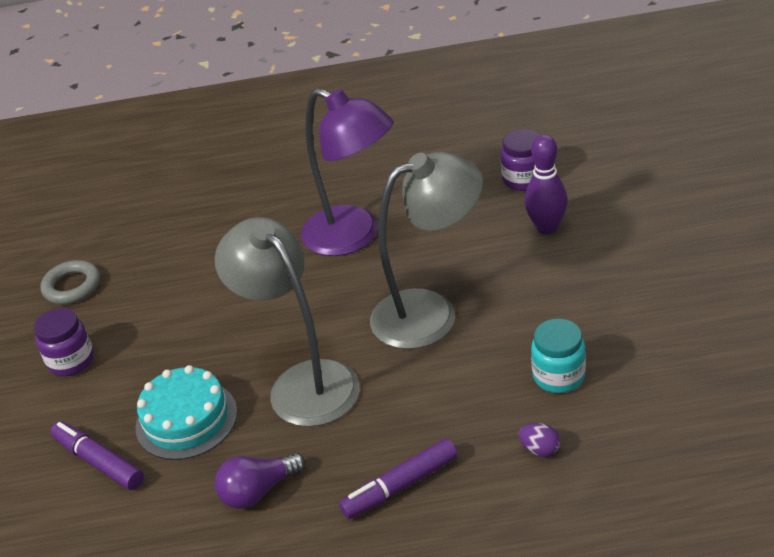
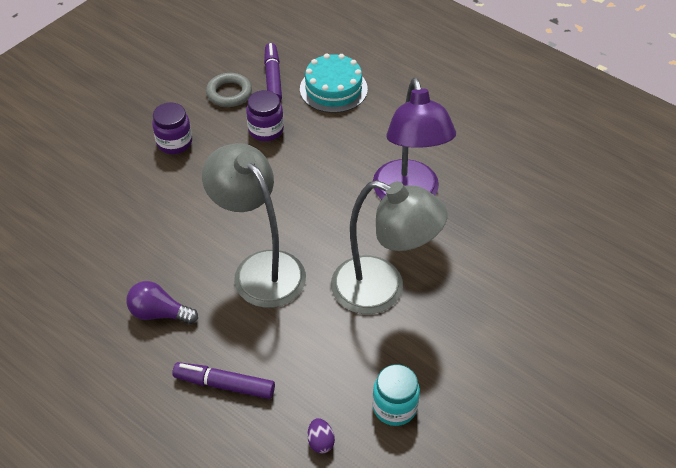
camera: 40 degrees right, 10 degrees up
purple marker [51,421,144,490] -> purple marker moved to [264,43,282,101]
turquoise cake [136,365,237,460] -> turquoise cake moved to [300,53,368,113]
grey lamp [215,217,360,427] -> grey lamp turned 45 degrees counterclockwise [202,143,306,308]
purple jar [500,129,540,191] -> purple jar moved to [246,90,284,141]
purple bowling pin [524,134,568,235] -> none

